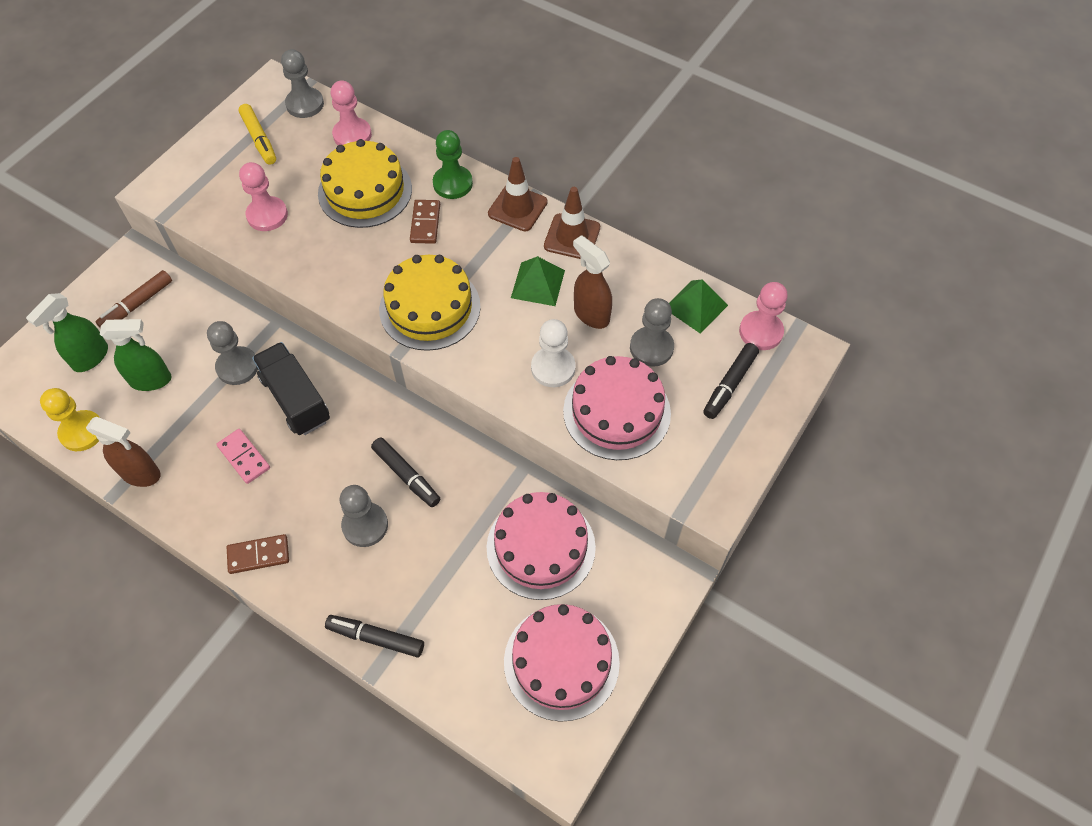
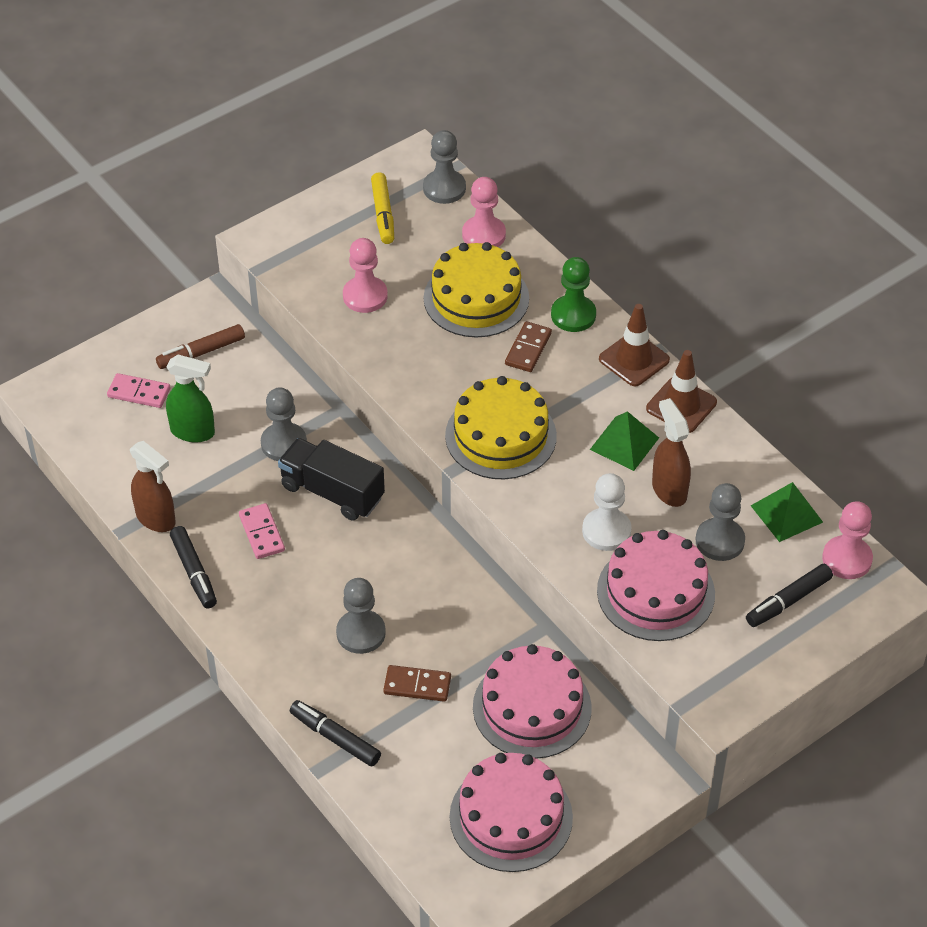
camera: 20 degrees right, 10 degrees down
green spray bottle [26,293,108,372] -> pink domino [107,373,170,408]
yellow pawn [40,388,100,451] -> none
brown domino [227,534,289,574] -> brown domino moved to [383,665,451,702]
black truck [252,342,330,435] -> black truck turned 45 degrees counterclockwise [278,438,385,521]
black marker [371,437,440,507] -> black marker moved to [170,526,217,609]

